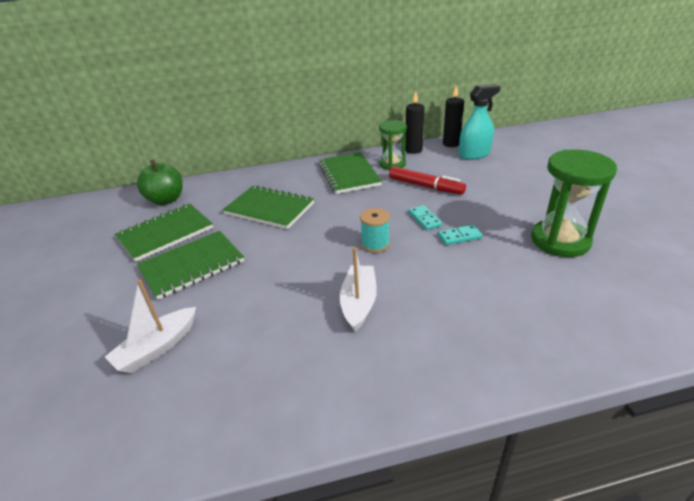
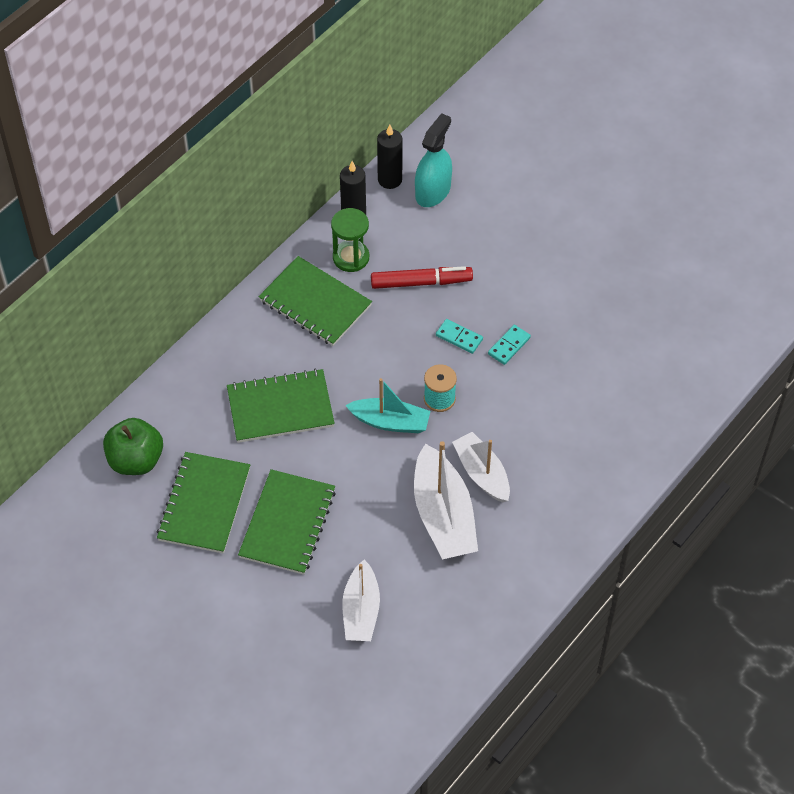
camera: 40 degrees left, 20 degrees up
green hourglass [531,149,617,257] -> none
none -> turquoise boat [345,378,431,433]
none -> white boat [414,441,478,560]

